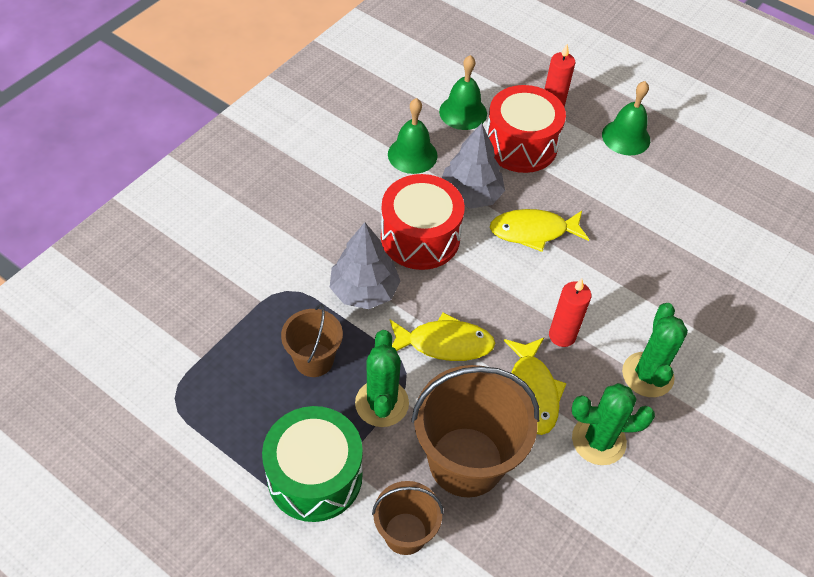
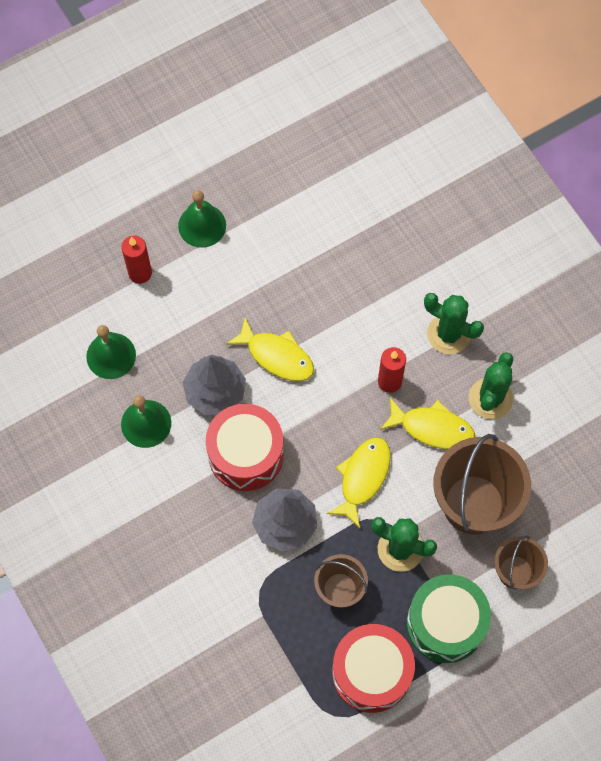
camera: 65 degrees left, 15 degrees up
red drum [486,85,566,173] -> red drum moved to [332,624,415,713]
yellow fish [490,209,589,252] -> yellow fish turned 75 degrees counterclockwise [226,317,314,381]

